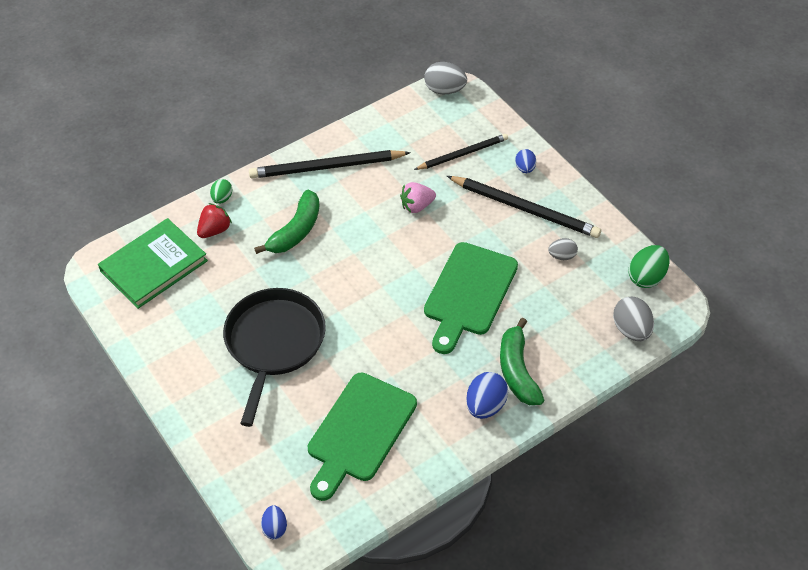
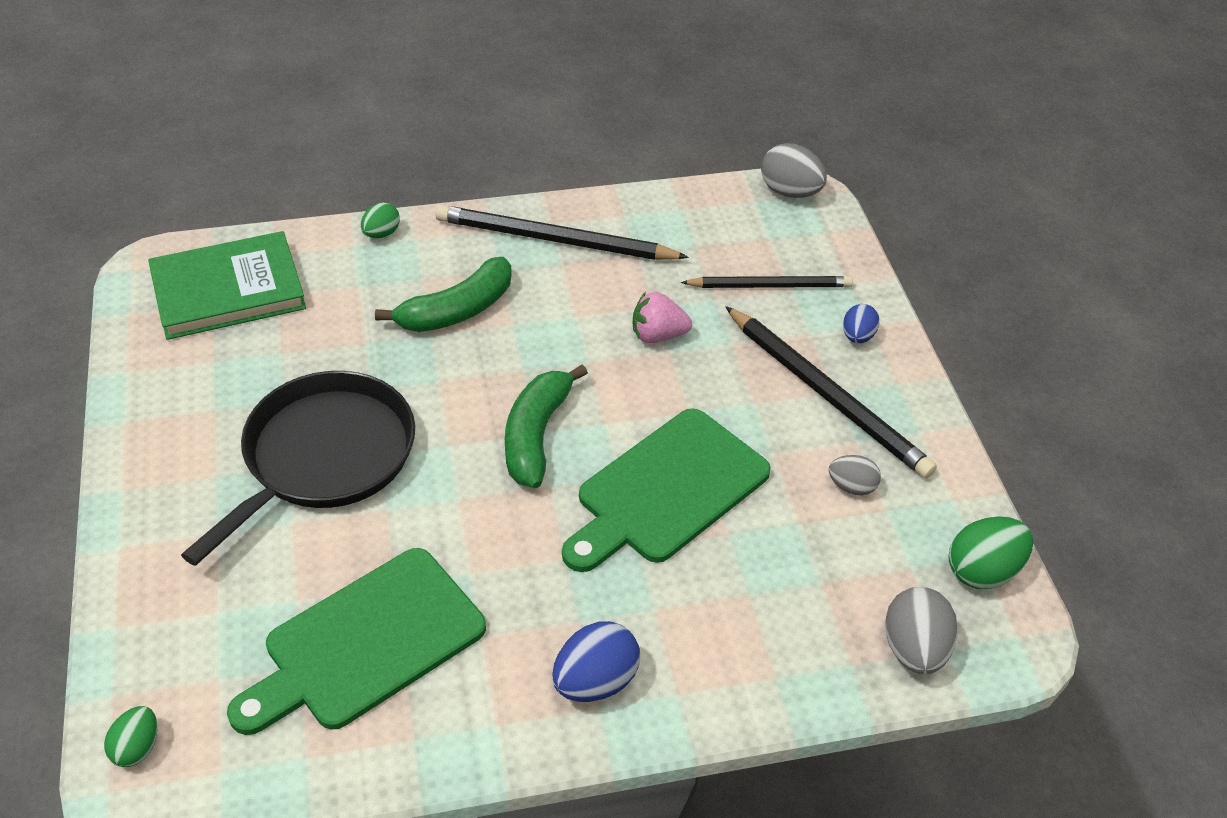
camera: 20 degrees right, 5 degrees down
red strawberry [197,203,232,238] -> none
blue egg [261,505,287,539] -> green egg [104,706,157,767]
green banana [500,318,544,405] -> green banana moved to [505,364,588,488]

